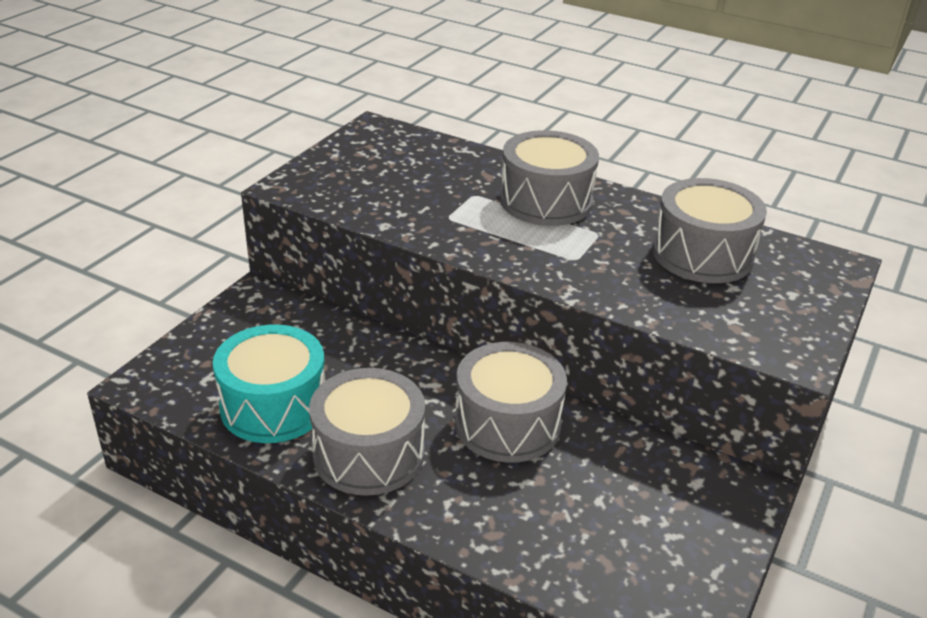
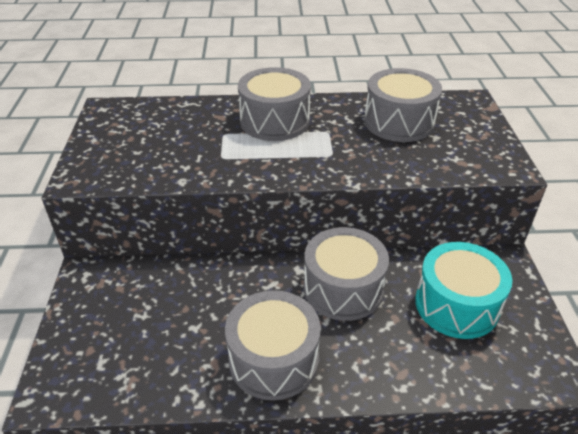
camera: 30 degrees left, 5 degrees up
turquoise drum [213,324,325,443] -> turquoise drum moved to [415,242,512,339]

